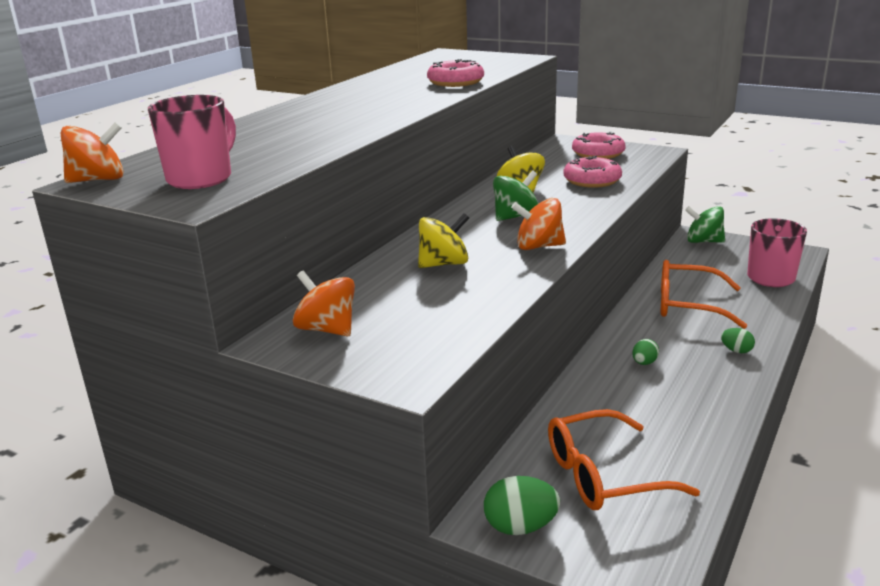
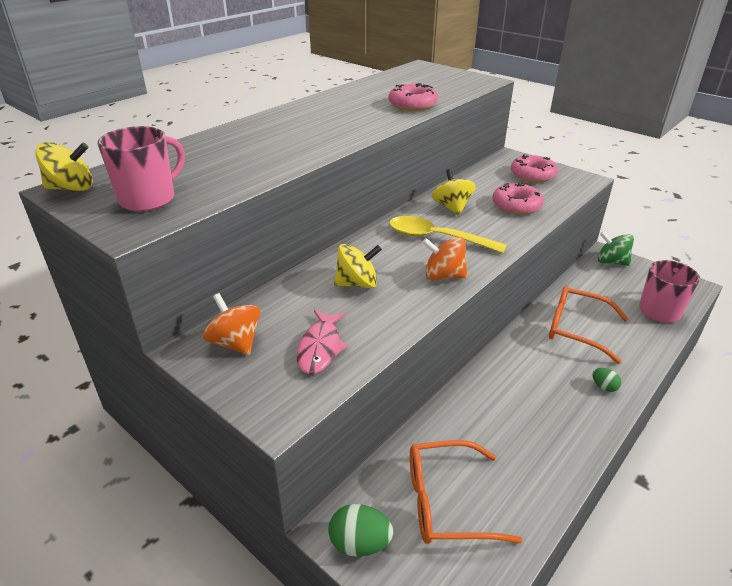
camera: 10 degrees right, 10 degrees up
orange spinning top [61,122,124,183] -> yellow spinning top [35,142,93,191]
green spinning top [493,170,539,221] -> yellow spoon [389,216,507,253]
green egg [632,339,659,365] -> none
none -> pink fish [297,310,348,374]

